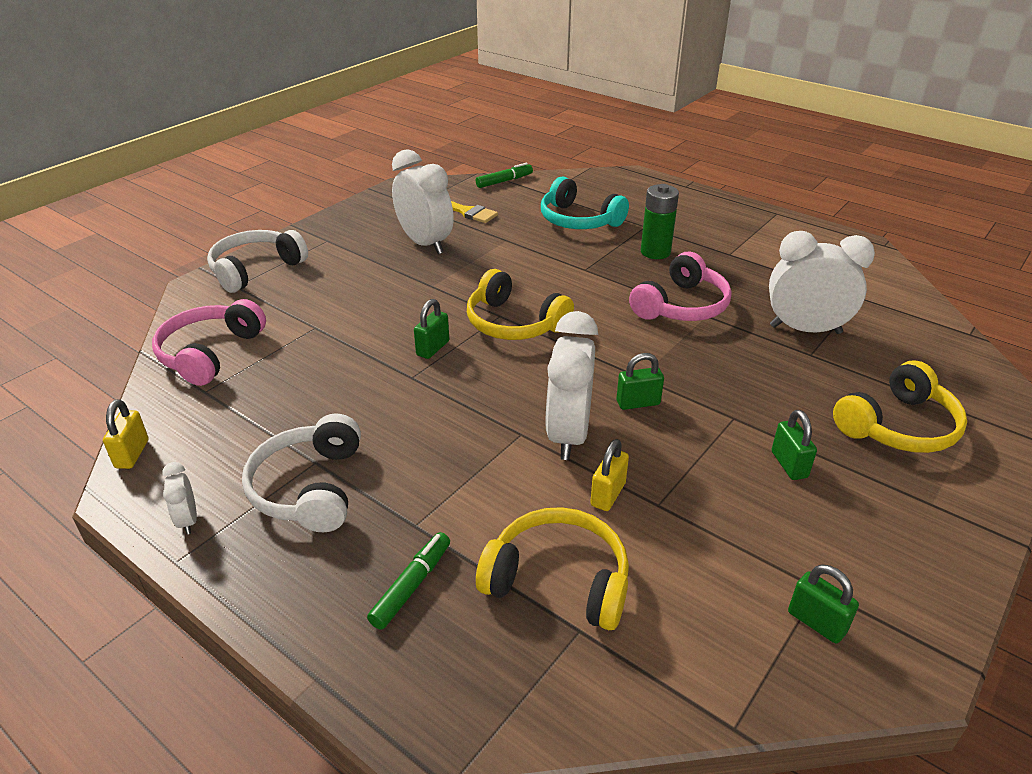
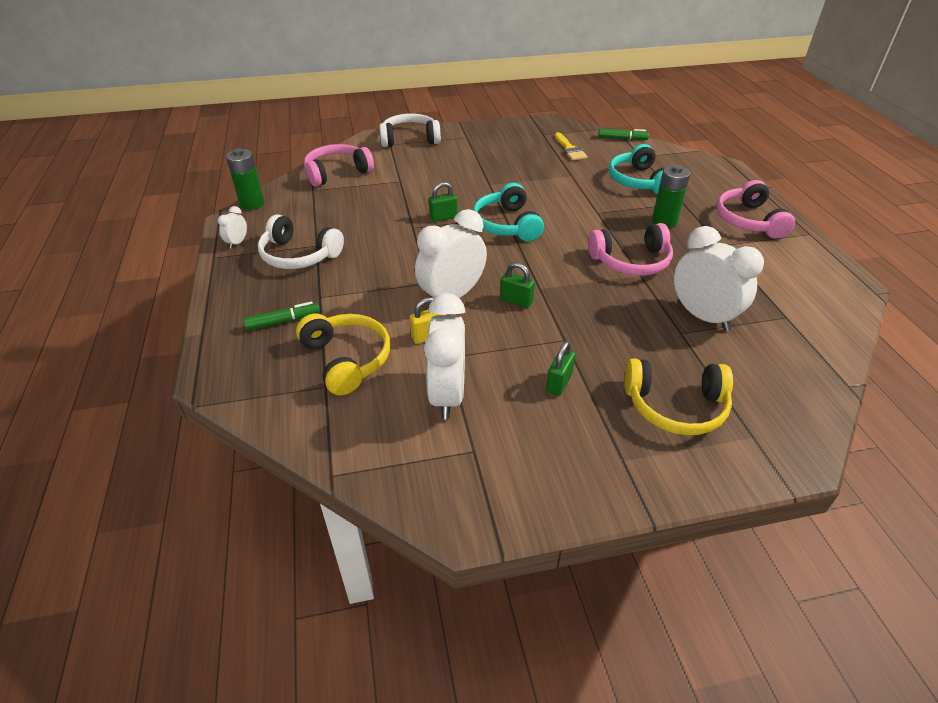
camera: 40 degrees right, 5 degrees up
yellow padlock [103,399,149,469] -> green battery [226,148,264,210]
white headphones [242,413,361,532] -> white headphones turned 105 degrees counterclockwise [258,214,344,269]
white clock [392,149,454,254] -> white clock moved to [424,293,465,419]
yellow headphones [467,269,574,340] -> turquoise headphones [473,183,544,241]
green padlock [788,564,859,643] -> none
none -> pink headphones [716,180,795,239]

